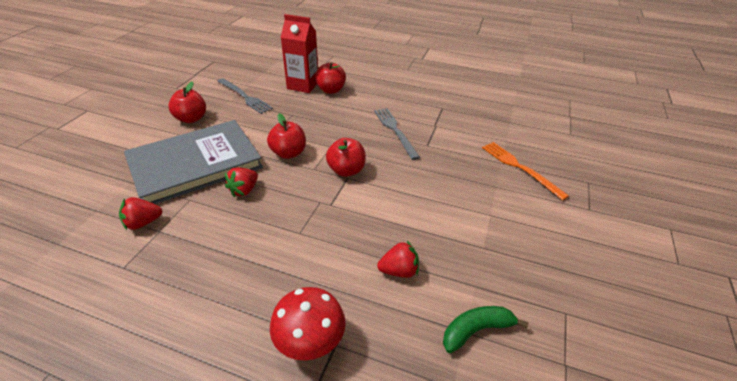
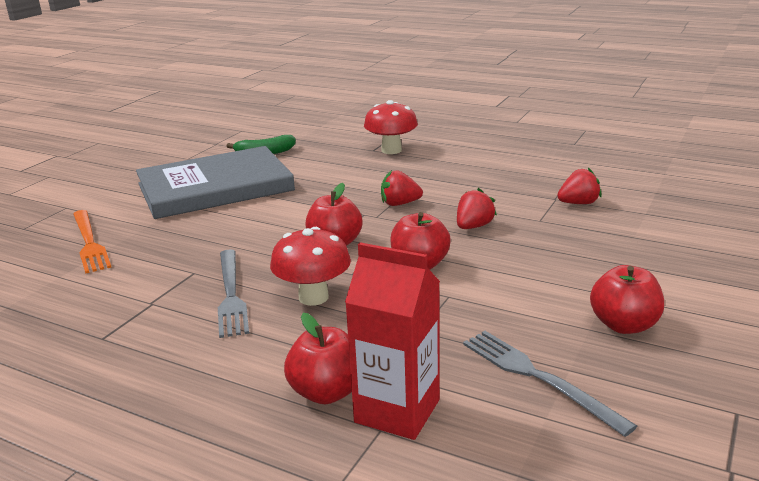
camera: 170 degrees left, 15 degrees down
grey book [124,120,263,204] -> grey book moved to [136,146,295,219]
red strawberry [377,241,419,278] -> red strawberry moved to [381,170,423,206]
none -> red mushroom [270,227,351,306]

